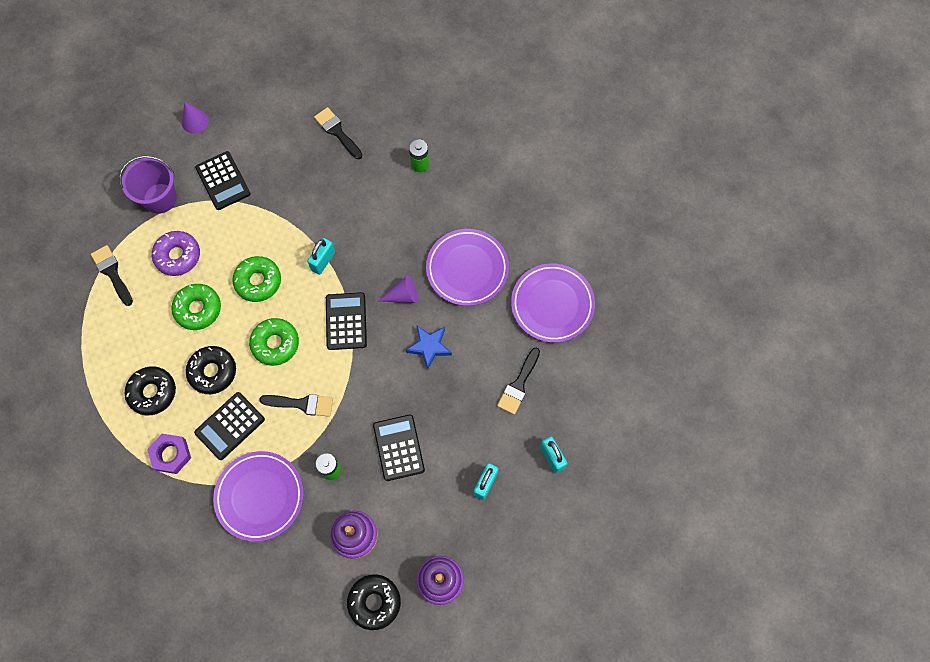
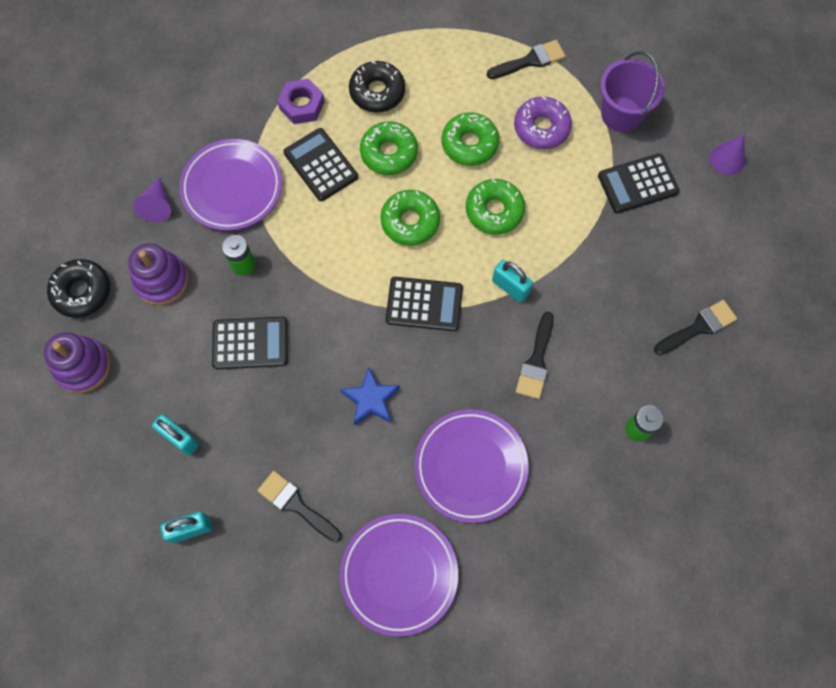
camera: 100 degrees right, 0 degrees up
black donut [186,346,236,394] -> green donut [360,121,418,175]
black brush [259,394,333,417] -> black brush moved to [516,312,554,399]
purple cone [378,275,418,303] -> purple cone moved to [134,177,171,222]

